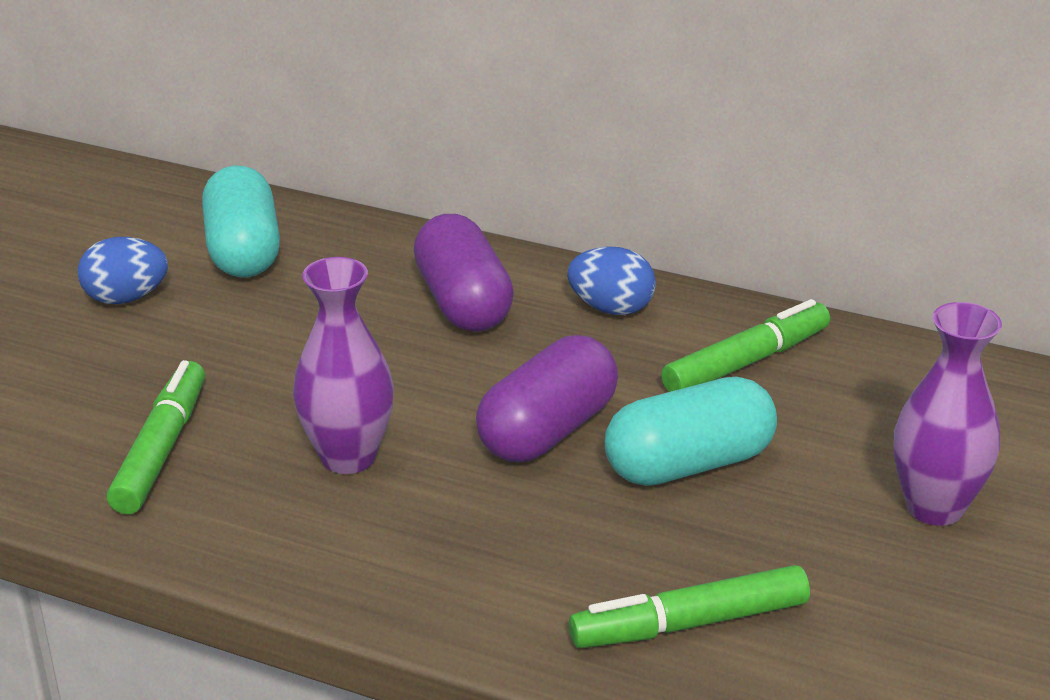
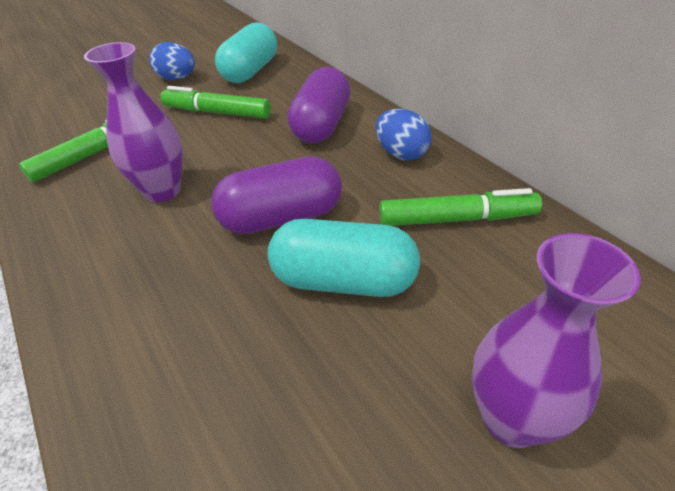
camera: 35 degrees right, 10 degrees up
green marker [569,565,810,648] -> green marker moved to [160,86,271,119]

